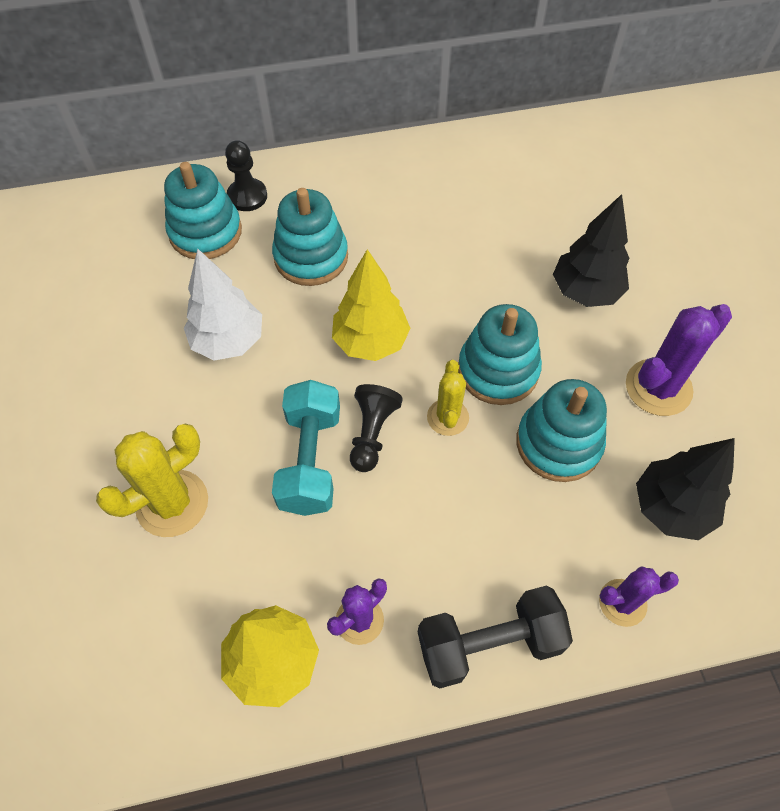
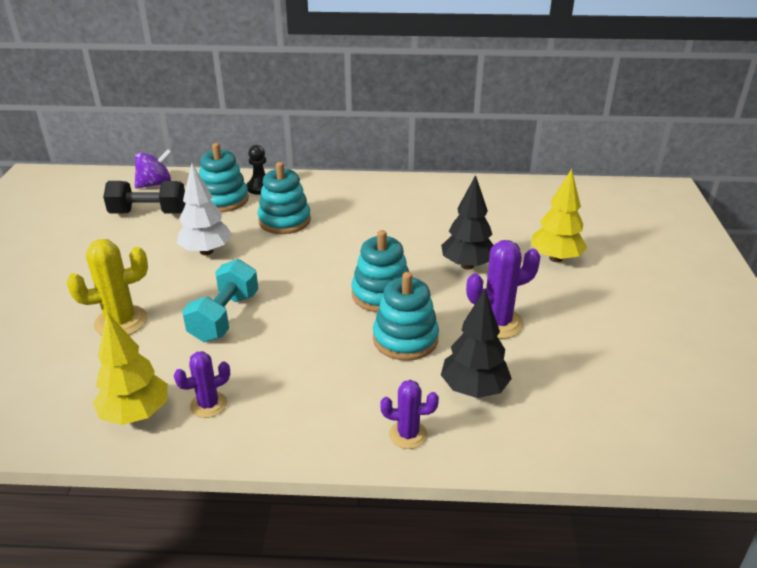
camera: 15 degrees right, 25 degrees down
yellow tree [332,249,411,361] -> yellow tree moved to [531,169,587,262]
black pawn [350,384,403,472] -> none
black dumbbell [418,586,573,688] -> black dumbbell moved to [103,181,185,214]
yellow cactus [427,360,469,436] -> none
none -> purple spinning top [135,149,172,188]

